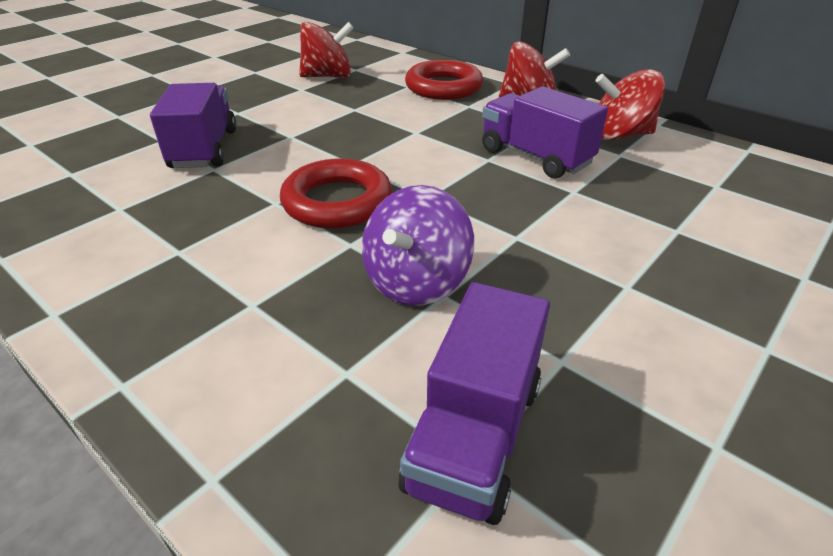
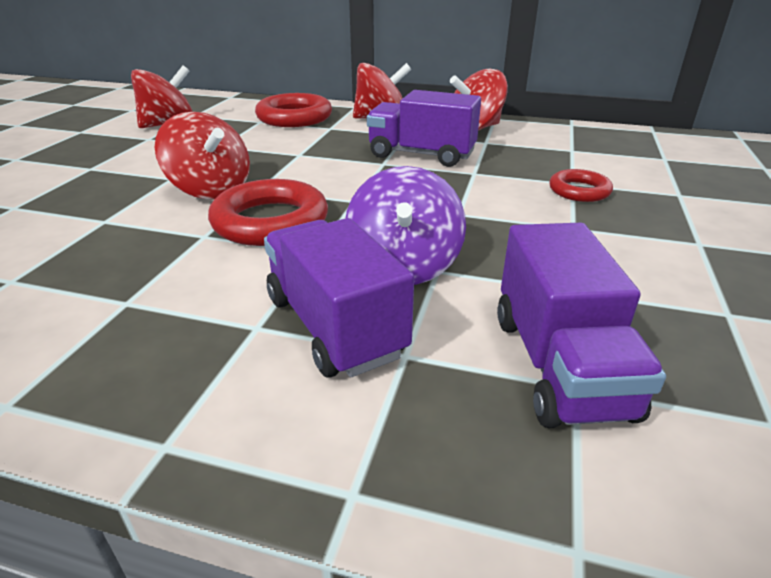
camera: 25 degrees left, 5 degrees down
purple truck [150,83,236,168] -> purple truck moved to [264,218,414,378]
none -> red spinning top [155,112,250,199]
none -> red ring [549,169,613,202]

